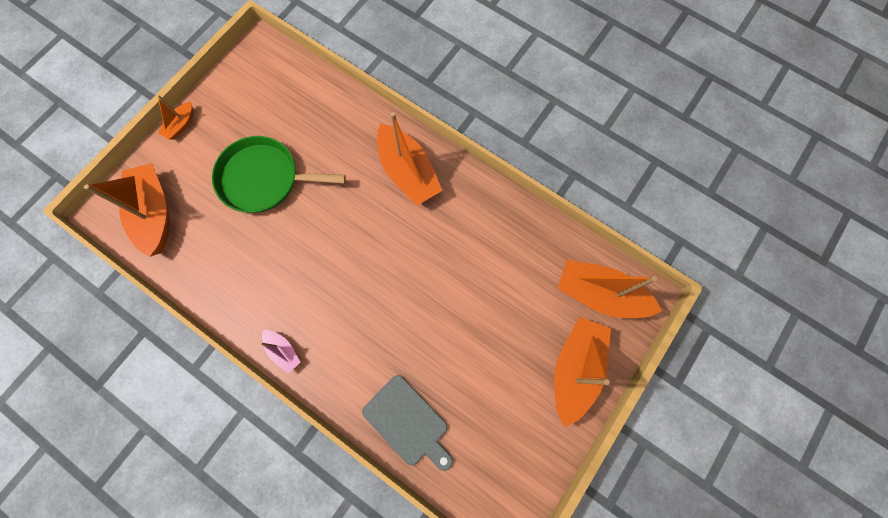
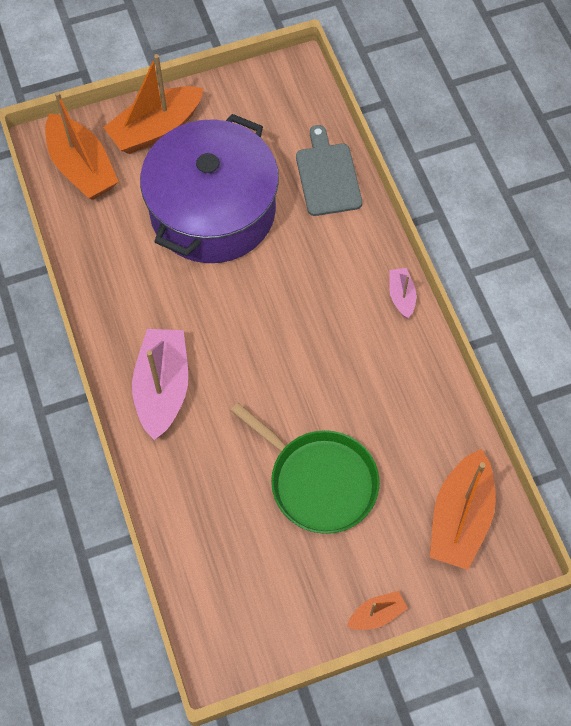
camera: 145 degrees left, 10 degrees down
orange boat [377,112,443,206] -> pink boat [132,329,188,440]
none -> purple pot [140,114,279,263]

